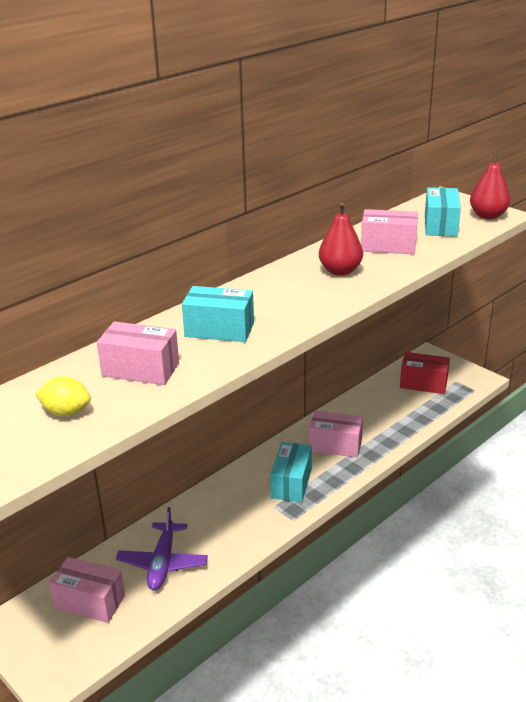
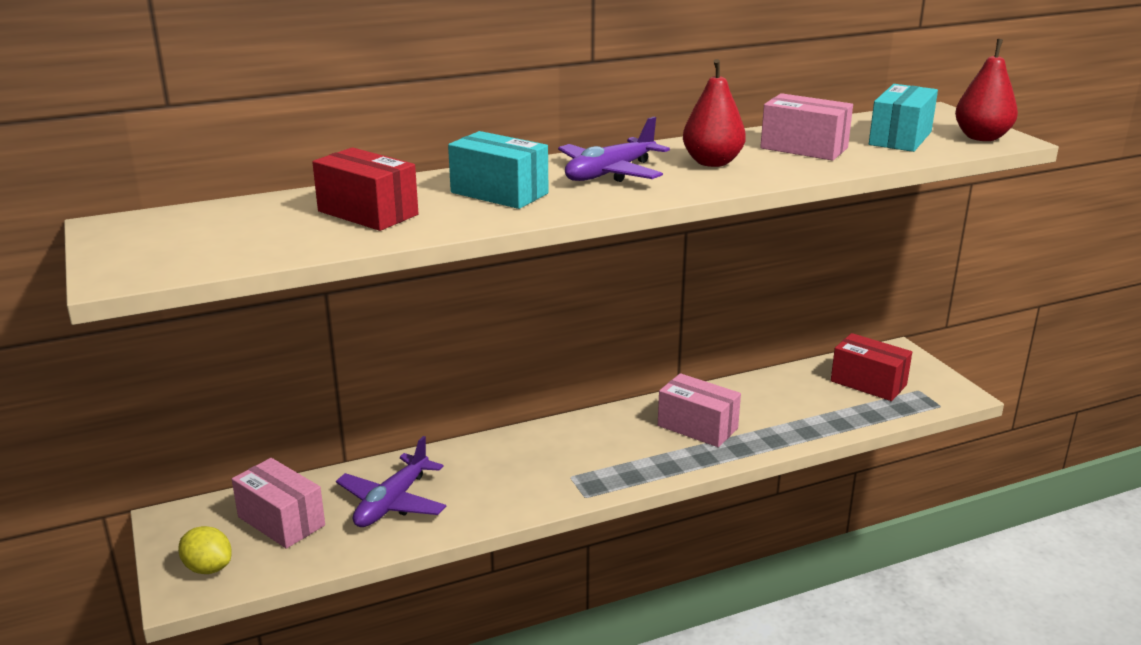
camera: 20 degrees right, 5 degrees down
yellow lemon [35,376,91,417] -> yellow lemon moved to [178,526,232,574]
pink box [97,321,179,385] -> red box [312,147,418,231]
turquoise box [270,442,312,503] -> none
none -> purple plane [558,117,670,182]

